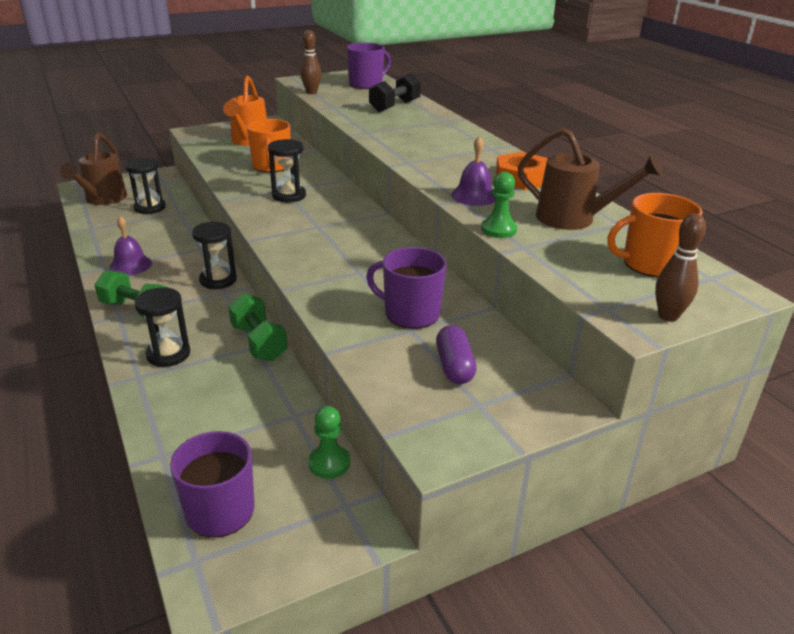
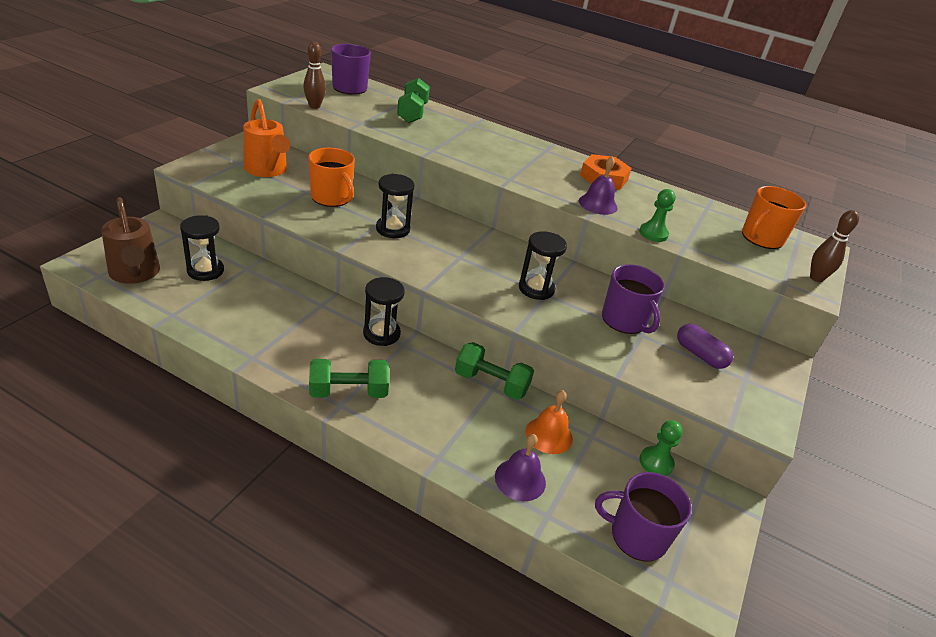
camera: 40 degrees left, 5 degrees up
purple bell [109,216,152,276] -> purple bell moved to [495,434,546,501]
black hourglass [134,287,190,367] -> black hourglass moved to [519,231,567,300]
purple mug [366,247,446,329] -> purple mug turned 105 degrees counterclockwise [602,264,665,334]
black dumbbell [369,73,421,112] -> green dumbbell [397,78,430,123]
brown watering can [518,128,663,230] -> none
none -> orange bell [525,390,573,454]

